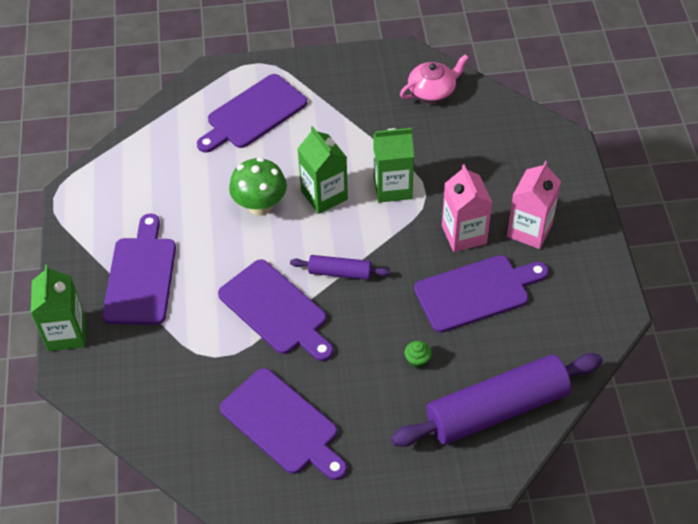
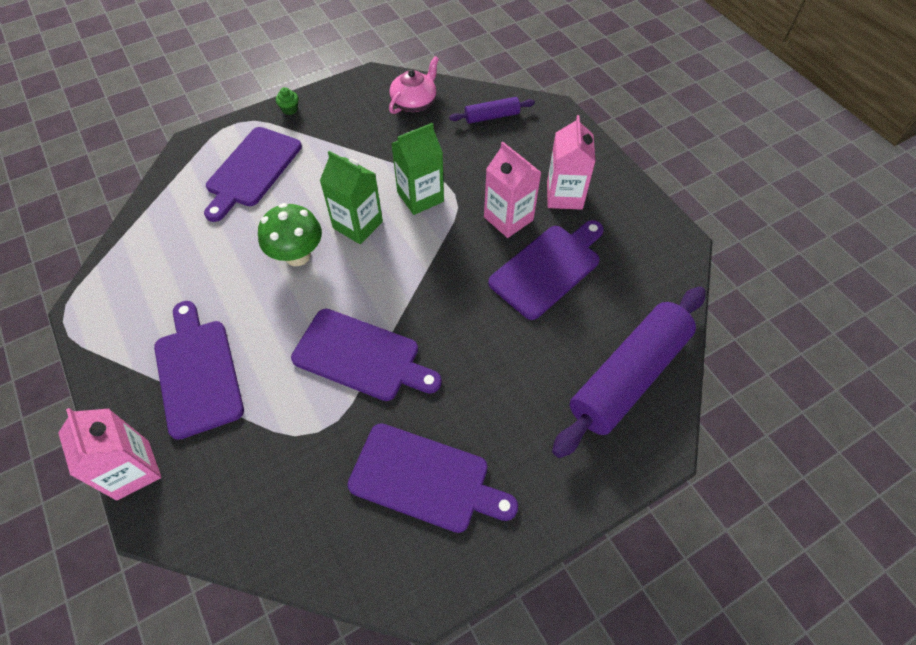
camera: 25 degrees left, 5 degrees up
green carton [31,265,86,351] -> pink carton [58,408,162,501]
purple rolling pin [290,255,390,280] -> purple rolling pin moved to [449,97,535,124]
green cupcake [404,341,432,369] -> green cupcake moved to [276,87,298,115]

